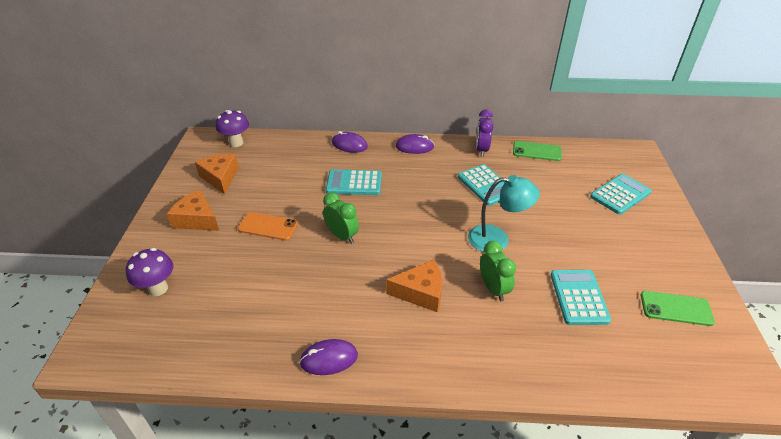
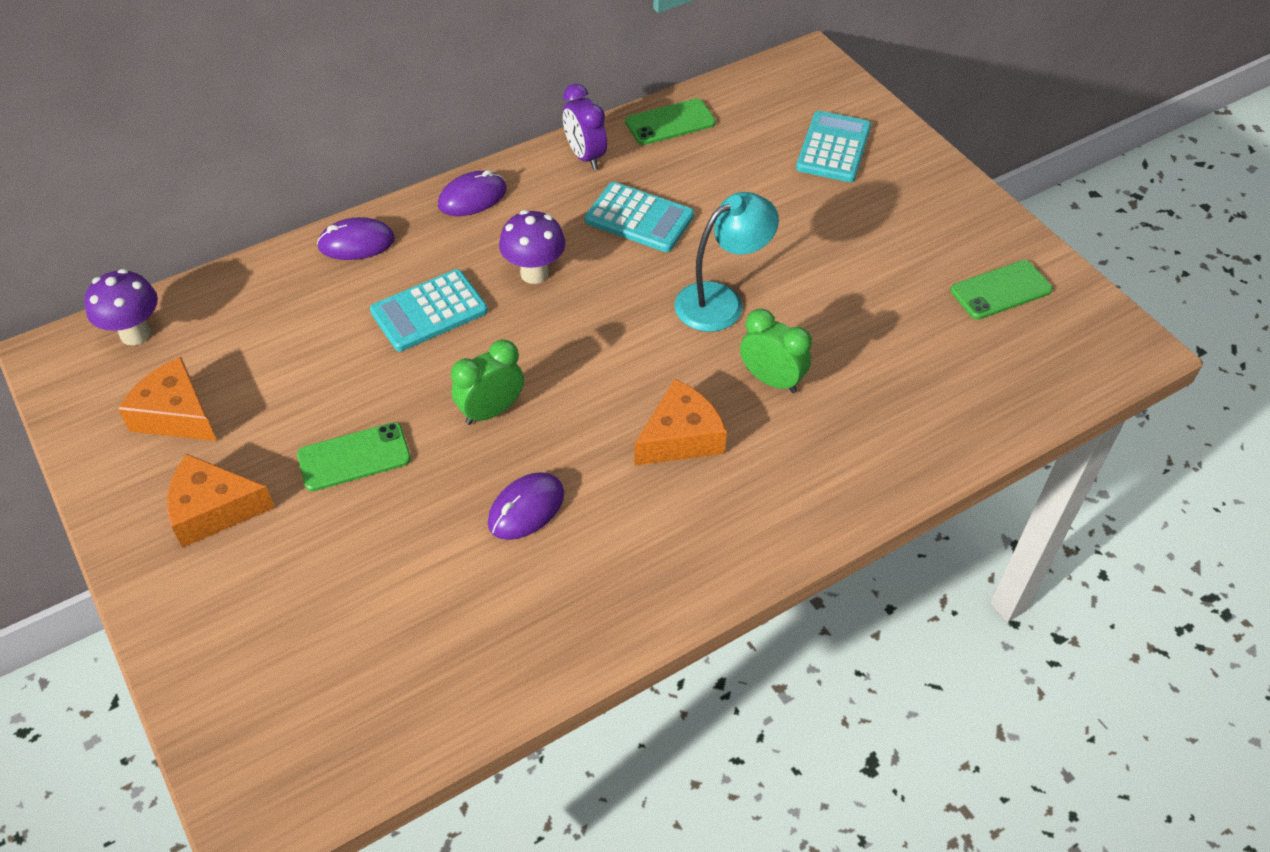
camera: 35 degrees left, 10 degrees up
purple mushroom [126,248,173,296] -> purple mushroom moved to [499,210,565,284]
orange phone [238,212,298,241] -> green phone [297,422,411,491]
purple mouse [299,339,358,375] -> purple mouse moved to [488,472,564,540]
green clock [323,192,359,244] -> green clock turned 45 degrees counterclockwise [451,340,524,425]
turquoise calculator [551,270,611,325] -> none

